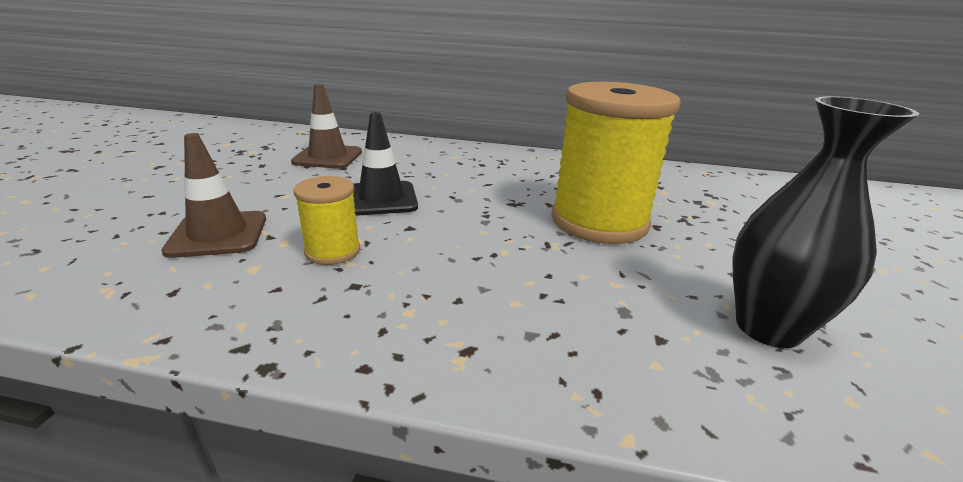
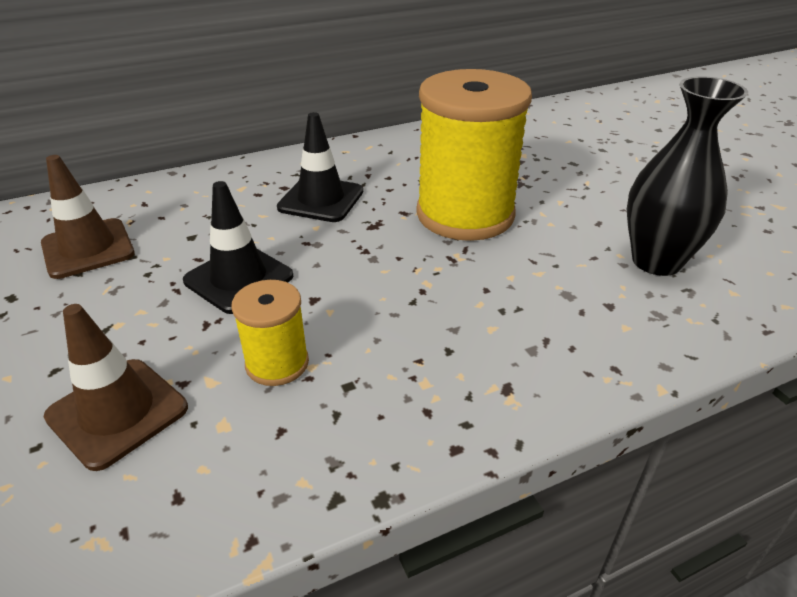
camera: 35 degrees left, 10 degrees up
none -> black traffic cone [277,112,363,222]

